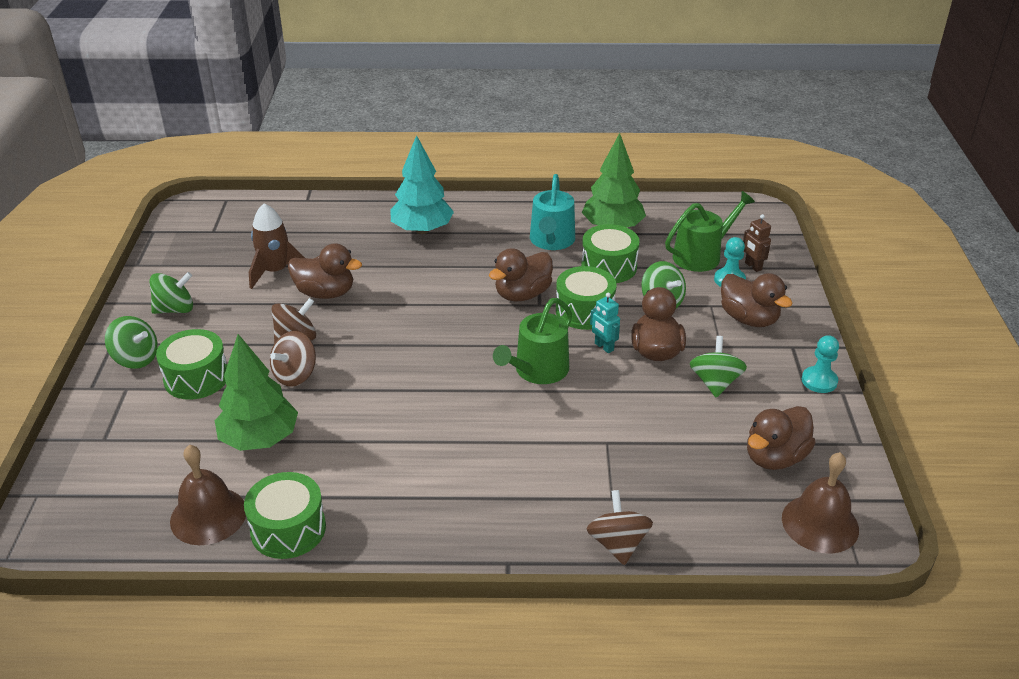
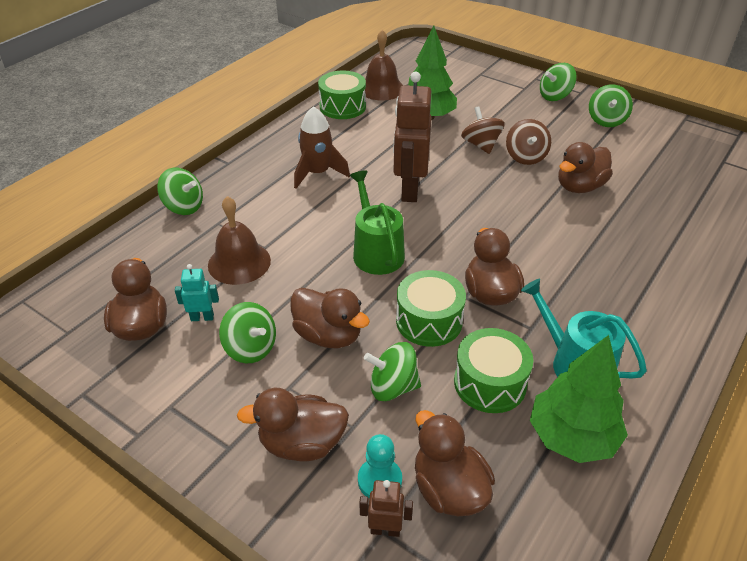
camera: 125 degrees right, 5 degrees up
green drum [156,329,227,400] -> none
brown rocket [249,203,305,289] -> brown rocket moved to [294,106,350,189]
turquoise tree [390,135,454,234] -> none
brown spinning top [586,490,653,565] -> green spinning top [157,168,203,215]
turquoise robot [590,293,620,353] -> turquoise robot moved to [175,264,219,321]
green watering can [665,191,755,272] -> brown duck [415,410,495,516]
brown bell [782,452,859,554] -> brown bell moved to [208,196,271,285]
turquoise pawn [802,335,839,393] -> none
none -> brown robot [393,72,431,202]

